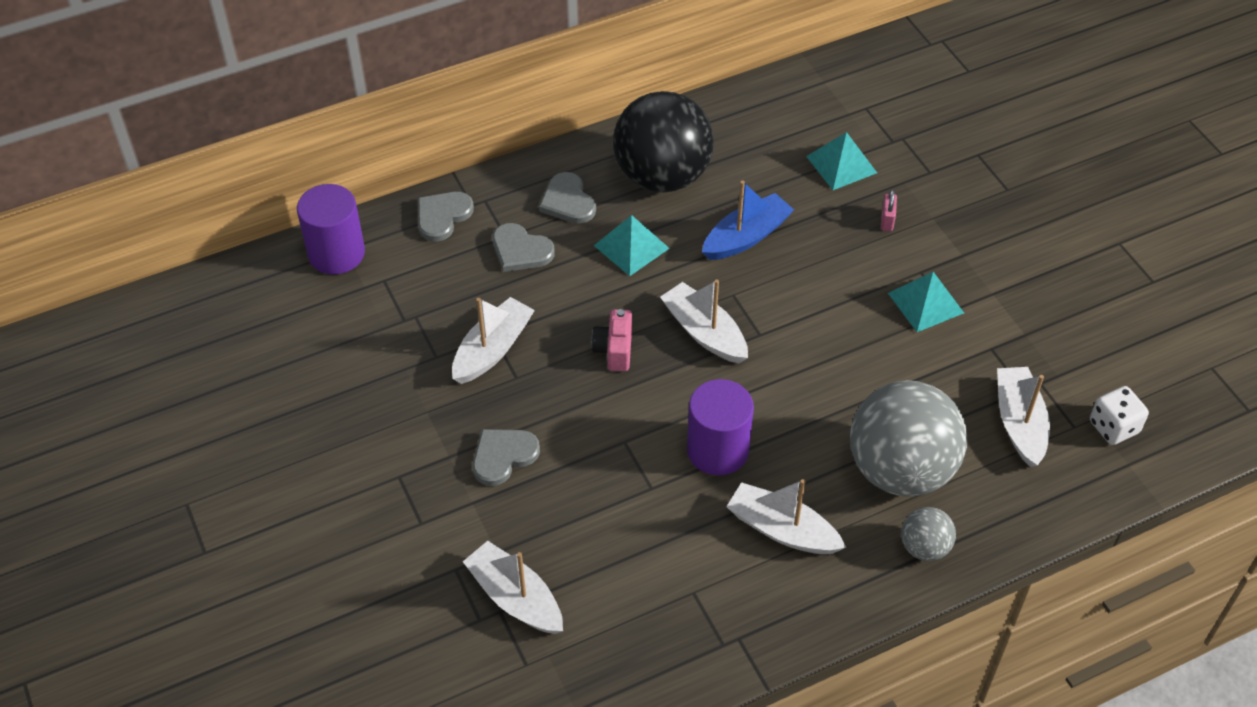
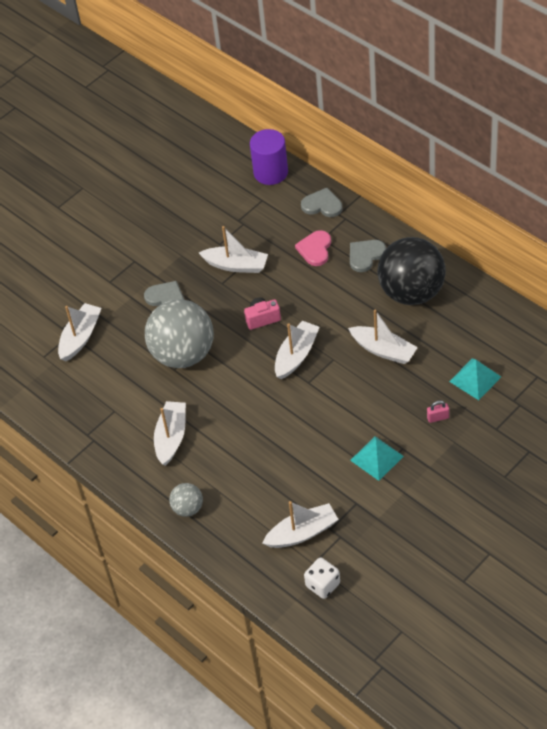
camera: 75 degrees right, 0 degrees up
grey heart [493,223,555,272] -> pink heart [295,230,331,266]
turquoise pyramid [594,215,670,276] -> none
purple cylinder [687,379,754,475] -> none
blue boat [702,181,794,260] -> white boat [348,310,418,364]
grey ball [850,380,967,497] -> grey ball moved to [145,299,214,368]

